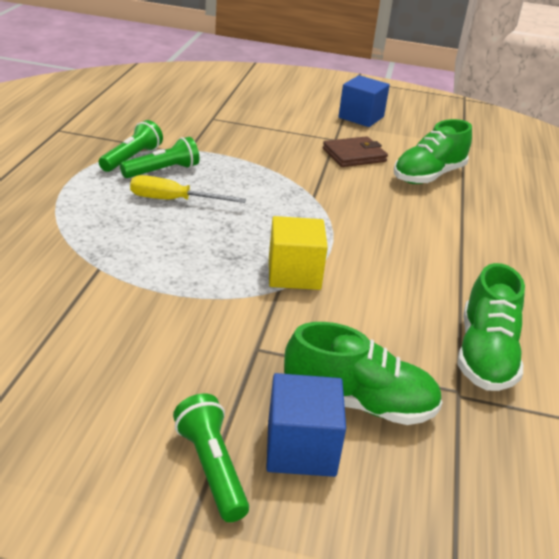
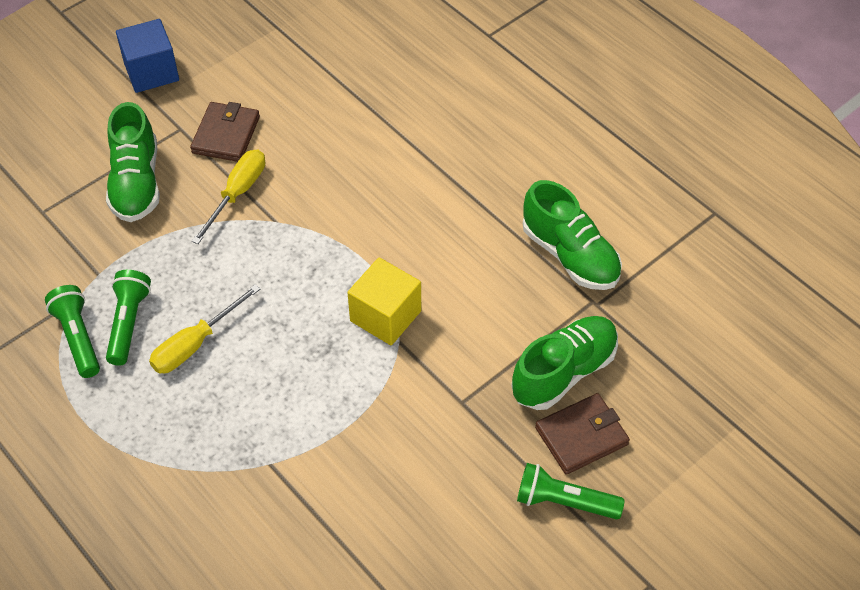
camera: 50 degrees left, 20 degrees up
blue cube [266,373,346,477] -> brown wallet [535,393,630,475]
green shoe [394,119,472,184] -> green shoe moved to [106,102,160,222]
none -> yellow screwdriver [192,150,265,244]

